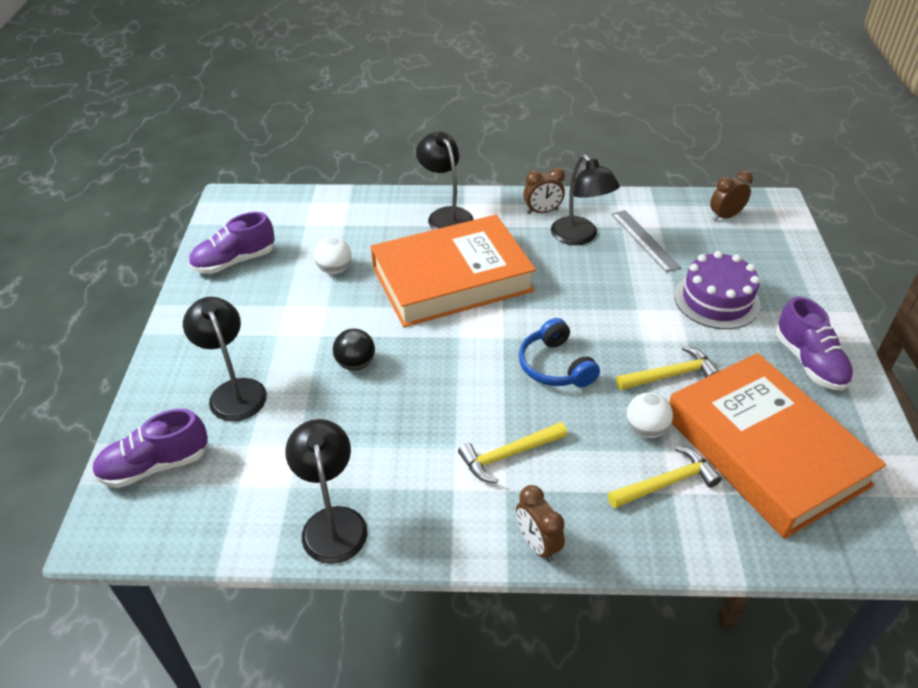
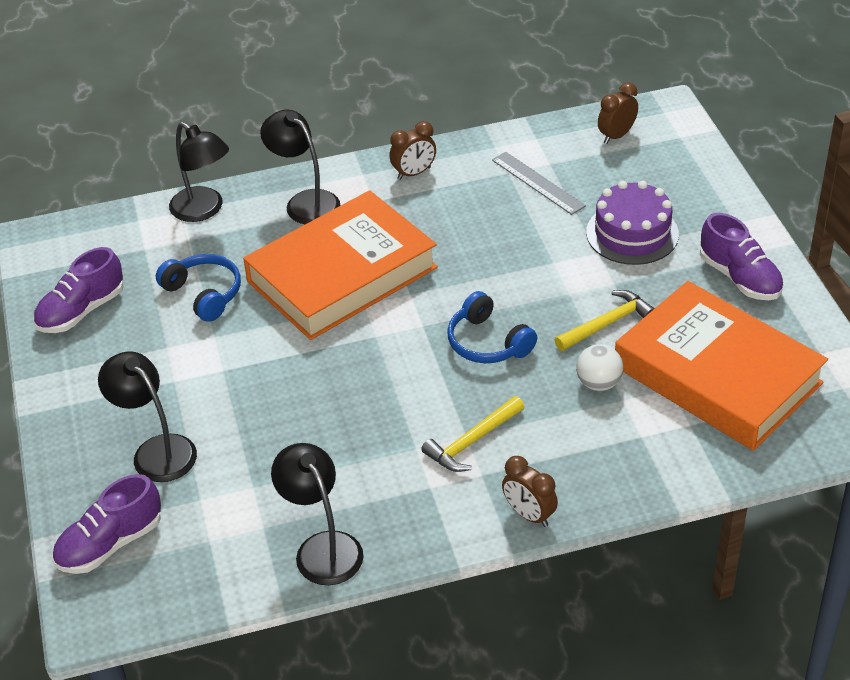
camera: 15 degrees left, 0 degrees up
white ball [314,237,351,274] -> blue headphones [156,254,241,322]
black ball [333,329,375,371] -> none
black lamp [551,154,620,245] -> black lamp moved to [169,122,229,222]
yellow hammer [608,446,722,508] -> none

